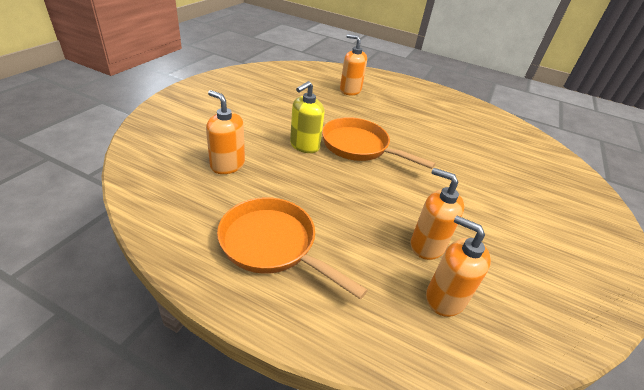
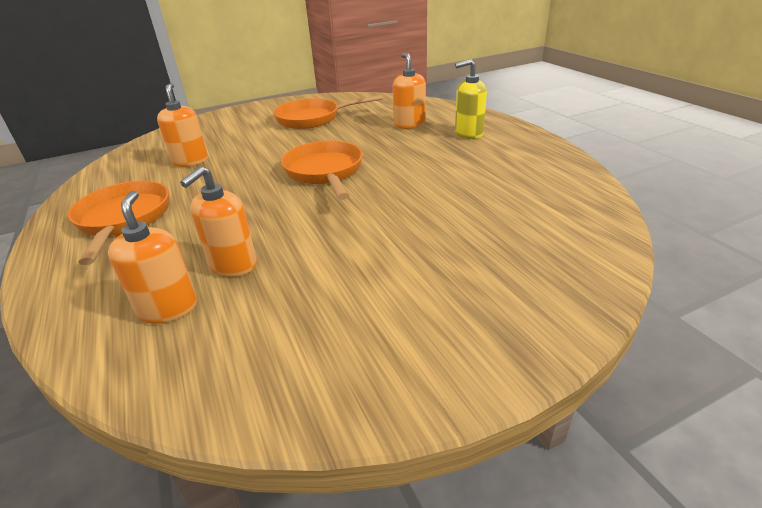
camera: 45 degrees right, 5 degrees down
yellow soap dispenser [290,81,325,153] -> yellow soap dispenser moved to [455,59,487,139]
orange soap dispenser [411,168,464,260] -> orange soap dispenser turned 135 degrees counterclockwise [180,166,257,277]
none -> orange pan [273,95,383,129]

